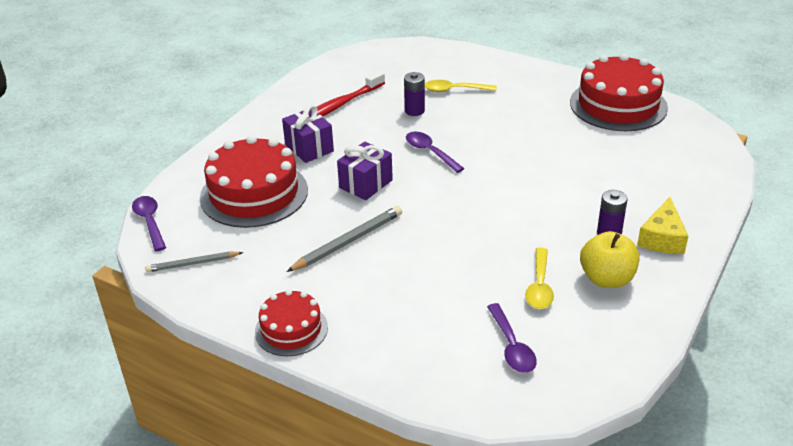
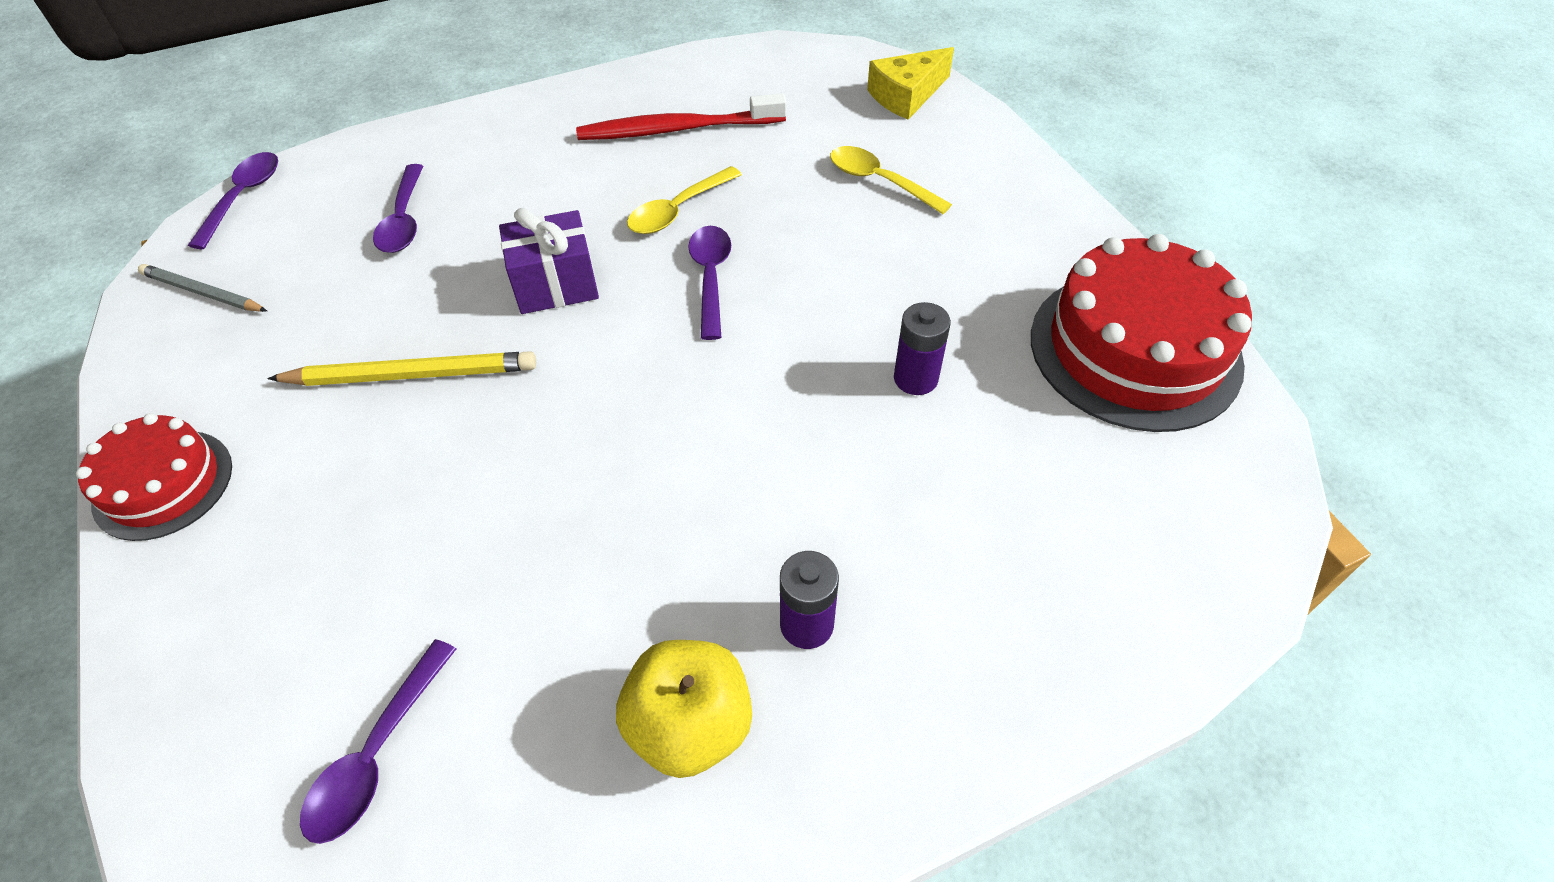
camera: 35 degrees right, 15 degrees up
red cake [200,135,308,228] -> purple spoon [373,164,423,253]
purple gift [282,105,334,163] -> none
grey pencil [286,206,402,272] -> yellow pencil [267,351,536,386]
purple battery [404,72,425,116] -> purple battery moved to [894,302,951,395]
yellow spoon [525,248,554,309] -> yellow spoon moved to [627,166,742,234]
yellow cheese [637,197,688,254] -> yellow cheese moved to [867,47,954,120]

